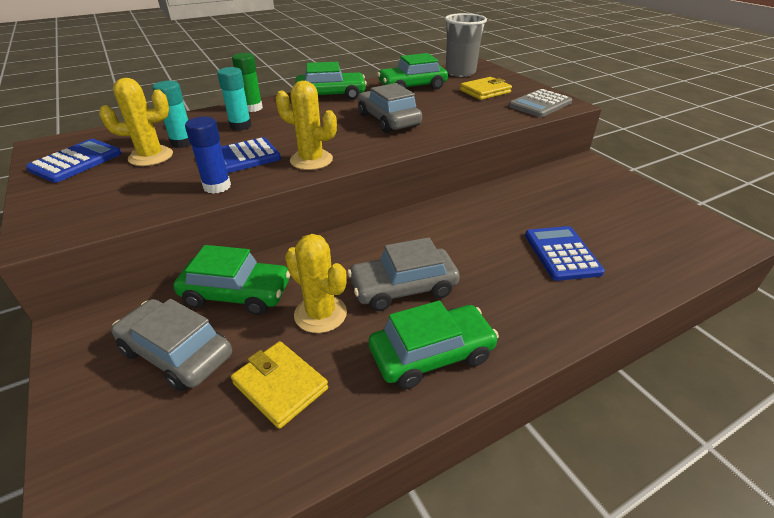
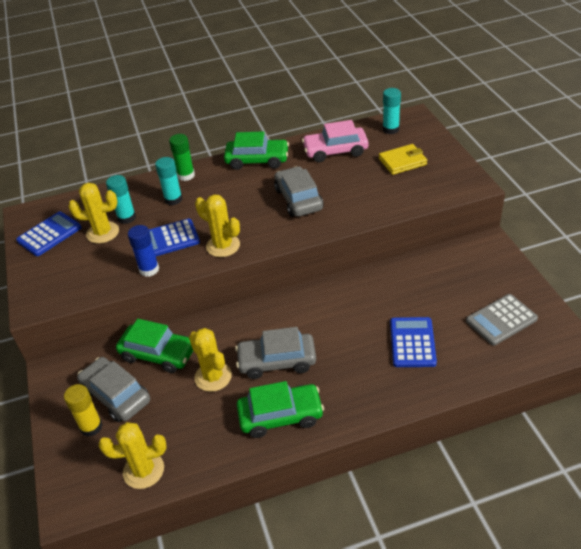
camera: 15 degrees right, 5 degrees up
yellow wallet [231,341,328,429] -> none
green car [377,53,448,90] -> pink car [302,120,369,162]
grey cup [445,13,487,77] -> turquoise glue stick [383,88,401,134]
grey calculator [509,89,572,117] -> grey calculator moved to [466,294,538,346]
none -> yellow glue stick [64,384,103,437]
none -> yellow cactus [99,422,166,489]

